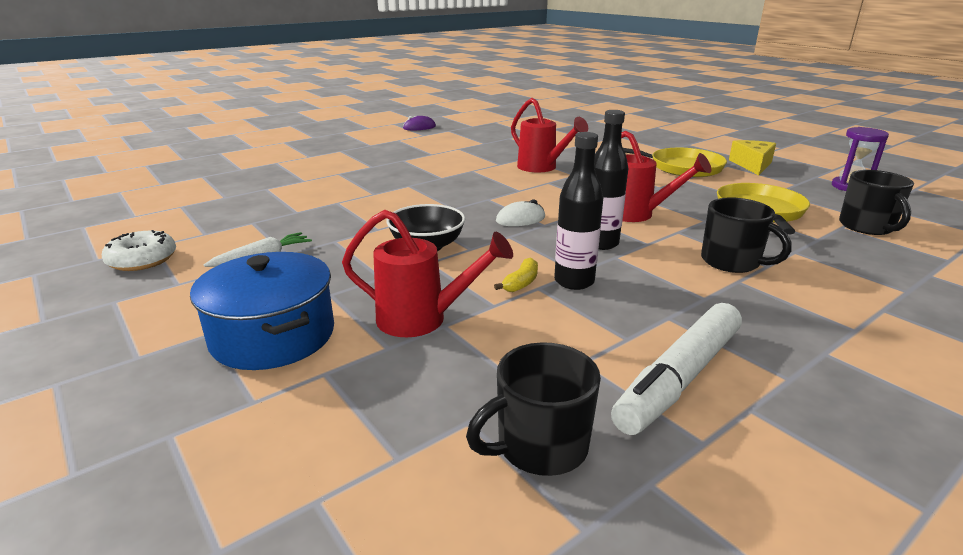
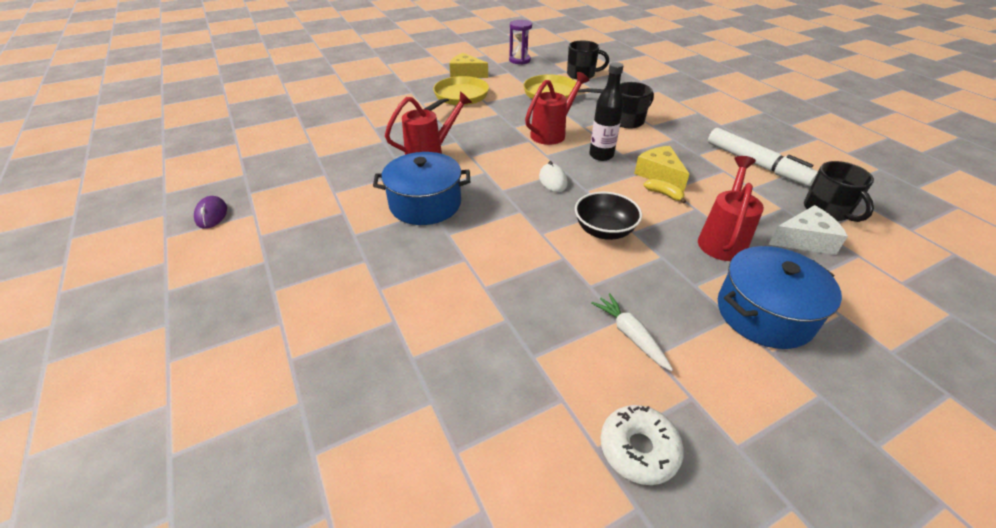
camera: 80 degrees left, 15 degrees up
black bottle [554,132,603,290] -> yellow cheese [634,146,689,192]
none -> blue pot [373,152,470,225]
none -> white cheese [768,205,848,255]

